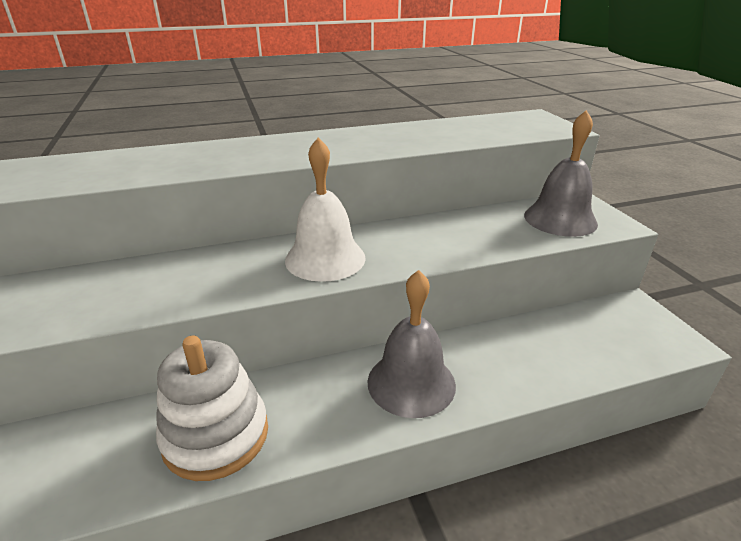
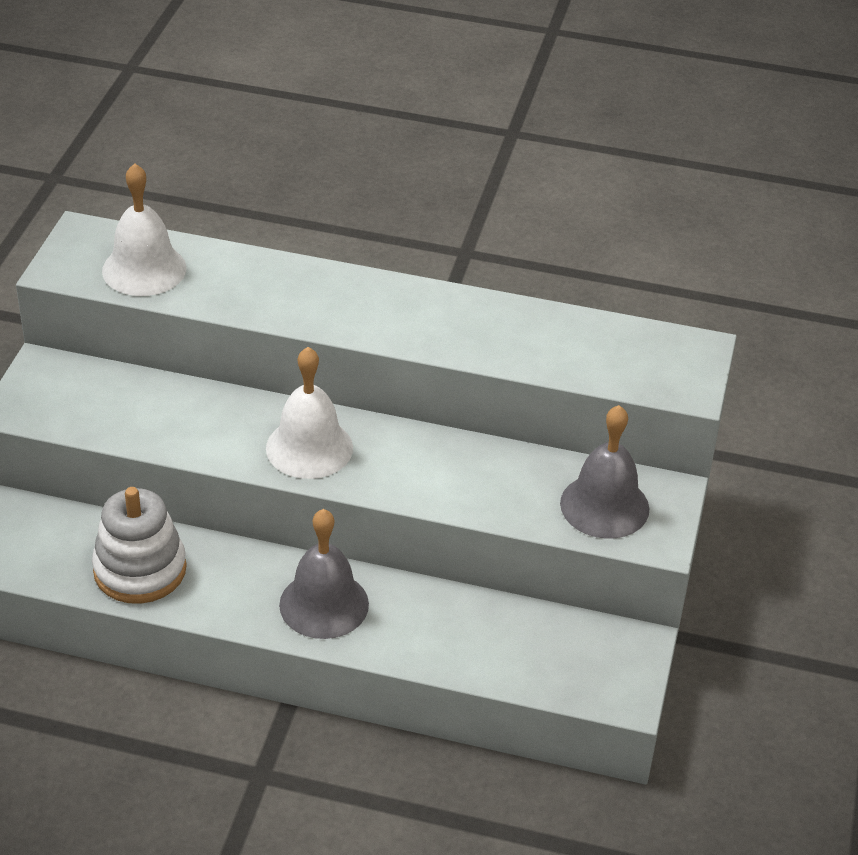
camera: 30 degrees right, 10 degrees up
none -> white bell [102,163,187,296]

